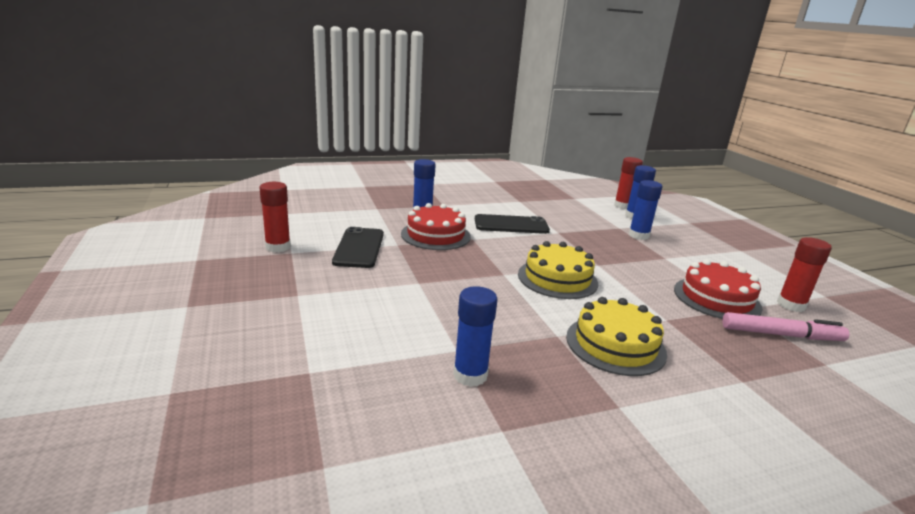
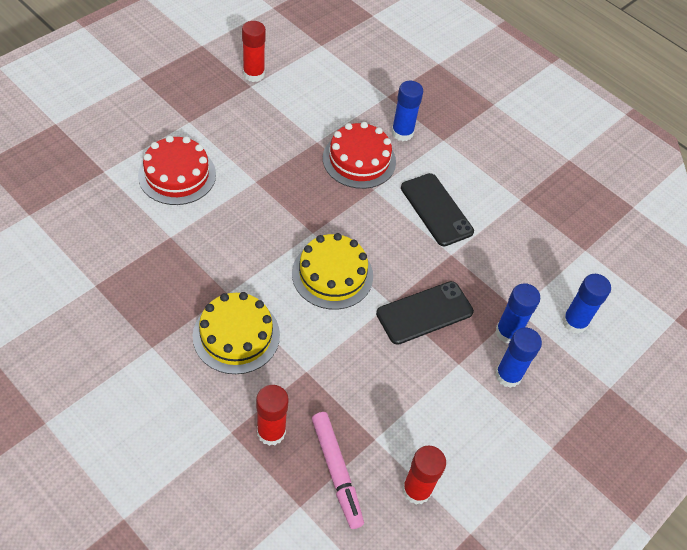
camera: 60 degrees right, 30 degrees up
black phone [332,227,384,268] -> black phone moved to [376,281,474,345]
blue glue stick [453,286,498,387] -> blue glue stick moved to [495,328,542,388]
red glue stick [614,157,643,209] -> red glue stick moved to [256,385,289,446]
red cake [674,259,763,319] -> red cake moved to [138,136,216,205]

